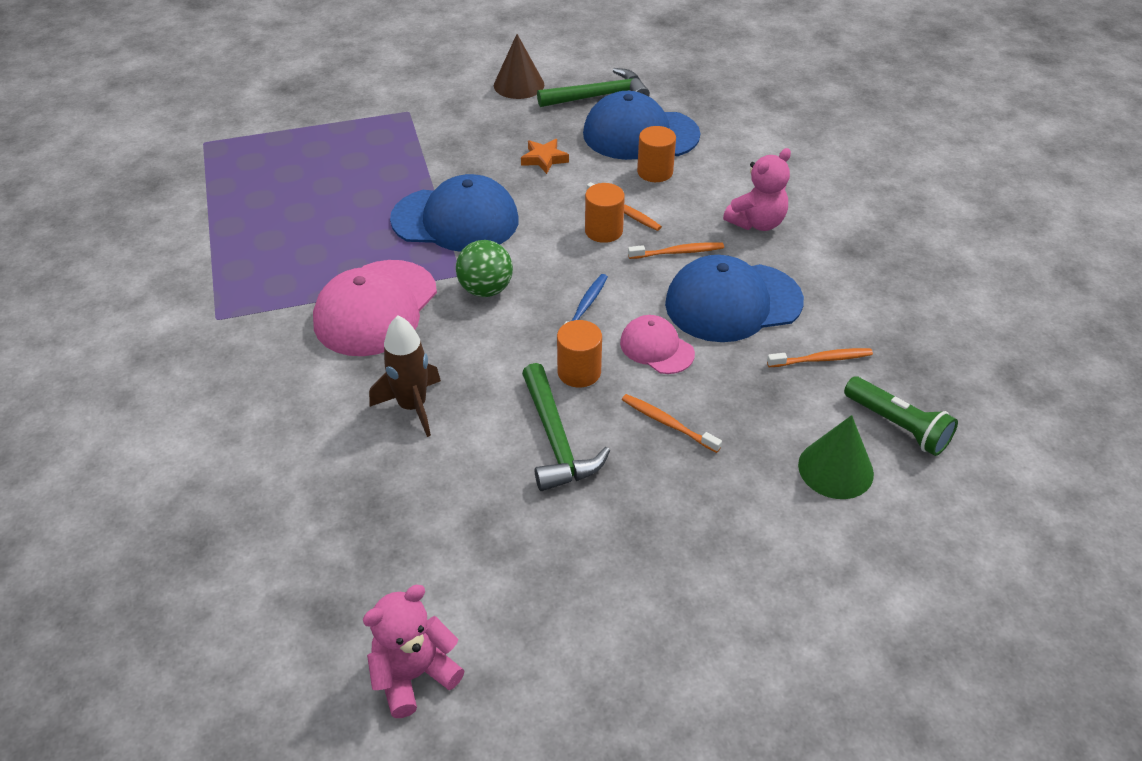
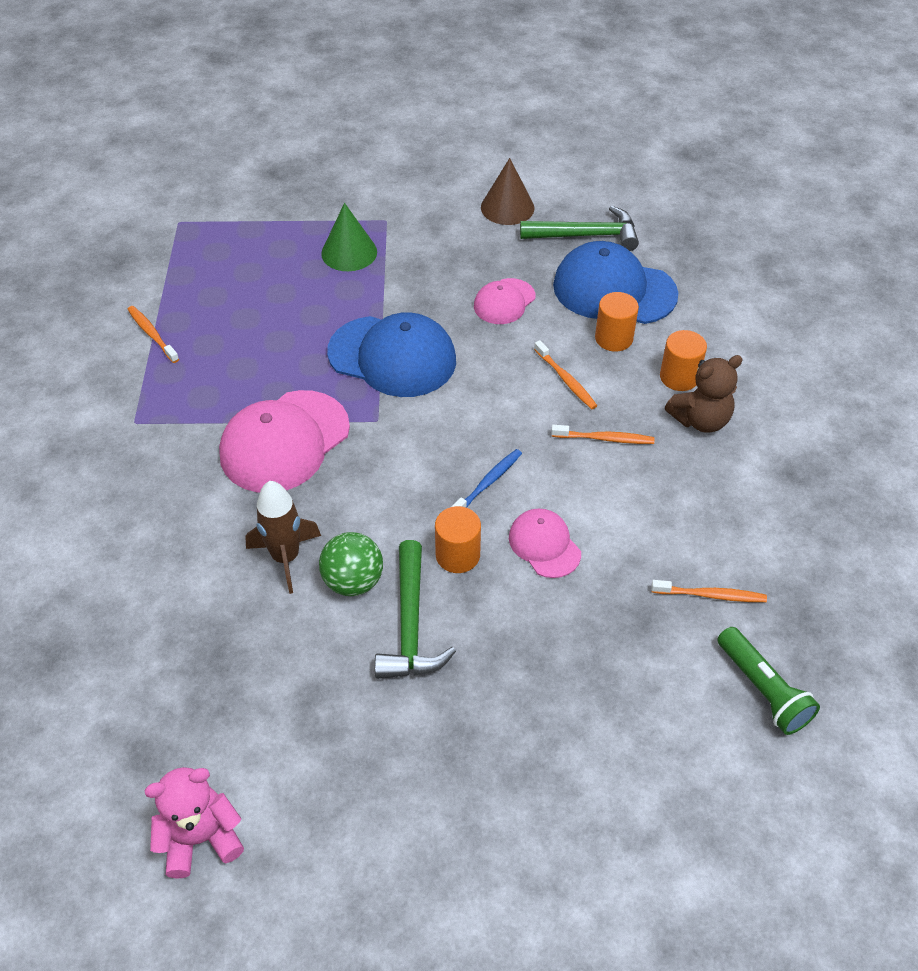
camera: 15 degrees right, 5 degrees up
green ball [456,240,513,297] -> green ball moved to [319,532,383,596]
orange star [521,139,569,174] -> pink cap [474,278,536,324]
orange cylinder [585,183,625,243] -> orange cylinder moved to [660,330,707,391]
orange toothbrush [622,394,722,453] -> orange toothbrush moved to [127,306,179,363]
blue cap [665,255,804,342] -> none
pink teddy bear [723,148,791,231] -> brown teddy bear [665,355,743,433]
green cone [798,415,874,499] -> green cone moved to [321,203,377,271]

